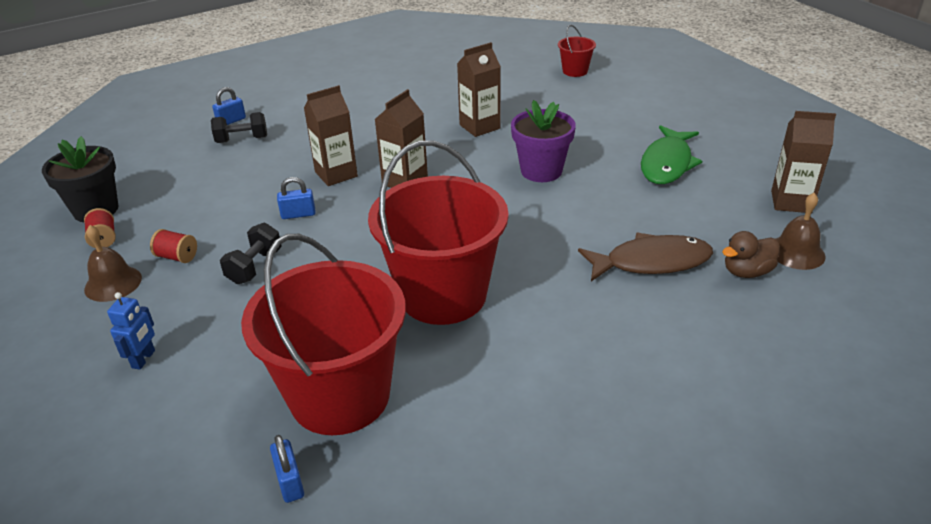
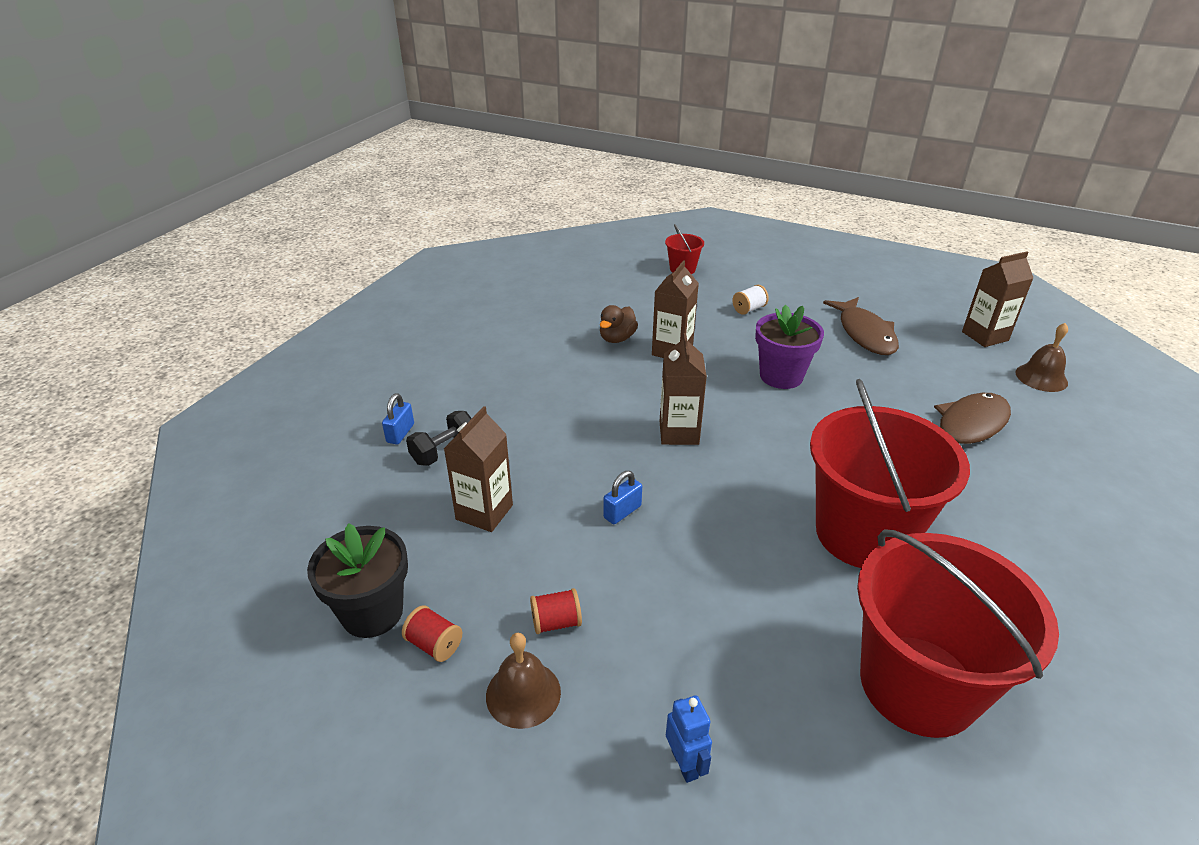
camera: 35 degrees left, 0 degrees up
black dumbbell [220,223,282,284] -> none
blue padlock [270,435,304,503] -> none
brown carton [304,85,358,186] -> brown carton moved to [444,406,513,532]
green fish [641,125,702,184] -> brown fish [823,297,899,355]
brown duck [722,231,780,278] -> brown duck moved to [600,305,638,343]
none -> white spool [732,285,769,315]

